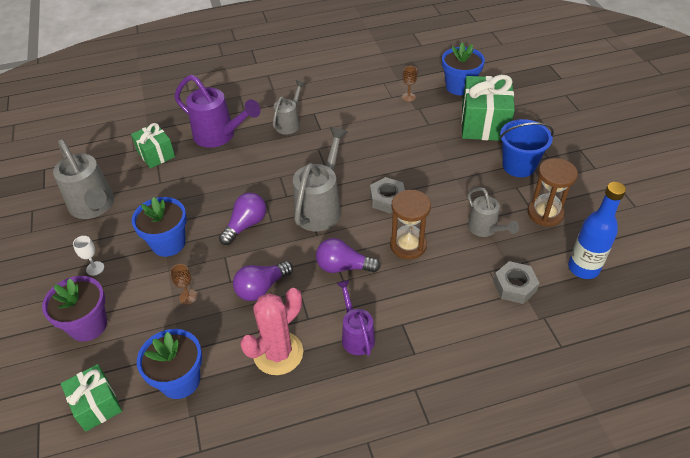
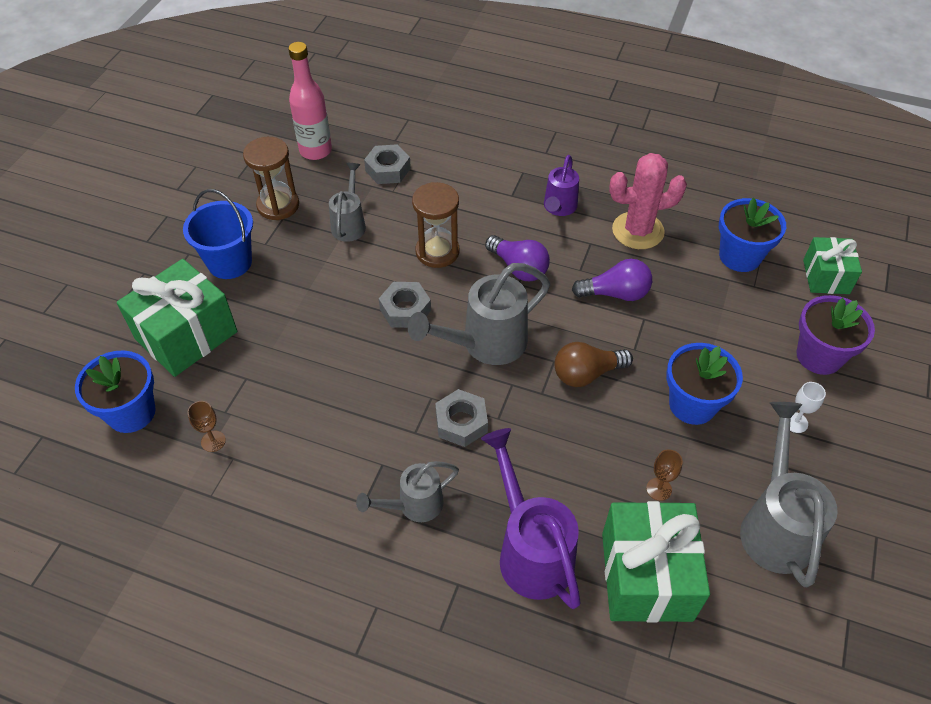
camera: 145 degrees left, 5 degrees up
green gift [131,123,175,168] -> green gift [602,501,710,623], size x1.67
brown goblet [170,264,198,305] -> brown goblet moved to [646,449,683,501]
purple light bulb [219,193,266,245] -> brown light bulb [555,342,633,387]
blue bottle [568,182,626,279] -> pink bottle [288,42,332,160]
none -> grey nut [435,389,488,447]

